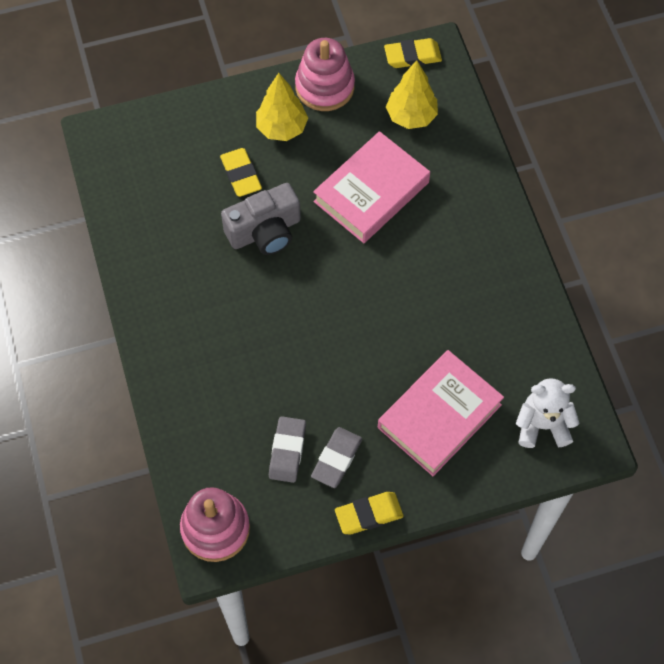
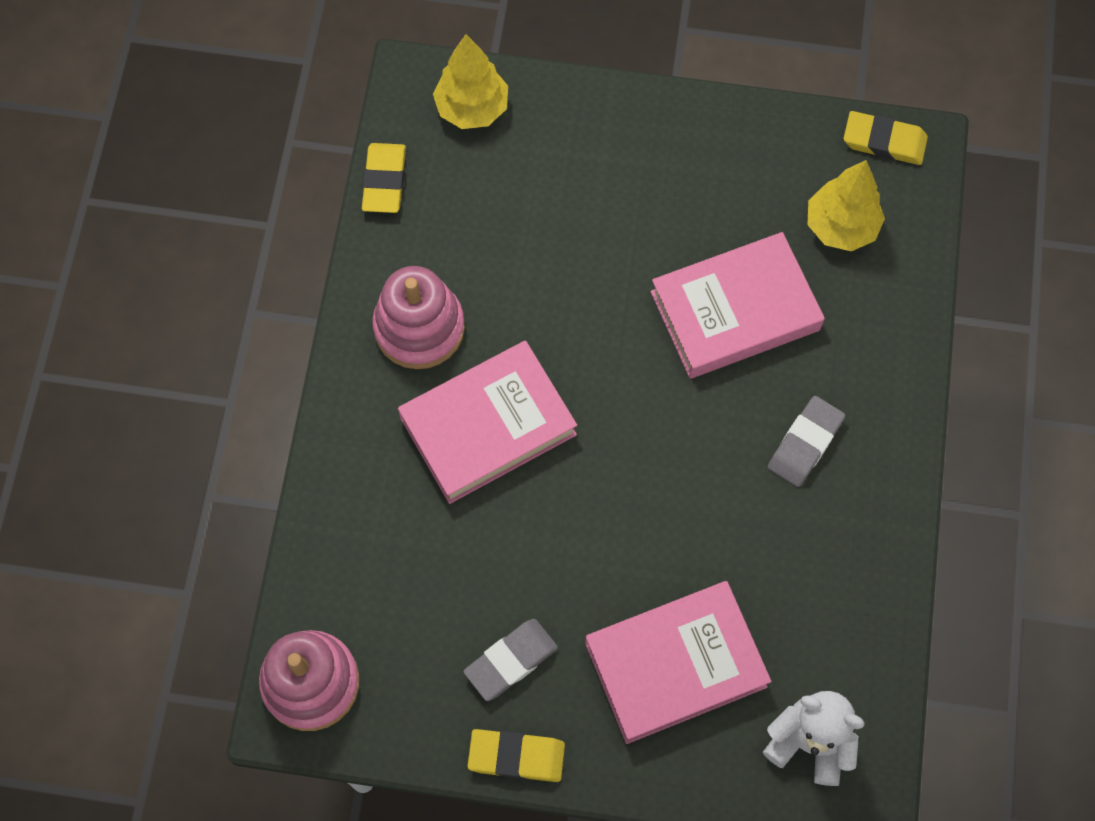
camera: 25 degrees right, 5 degrees up
yellow eraser [220,148,262,197] -> yellow eraser moved to [362,143,406,213]
grey camera [221,183,301,255] -> none
yellow tree [256,73,308,141] -> yellow tree moved to [433,34,508,129]
grey eraser [269,416,306,483] -> grey eraser moved to [768,396,845,487]
pink stacking toy [295,38,355,111] -> pink stacking toy moved to [372,266,465,369]
none -> pink book [398,341,577,504]

